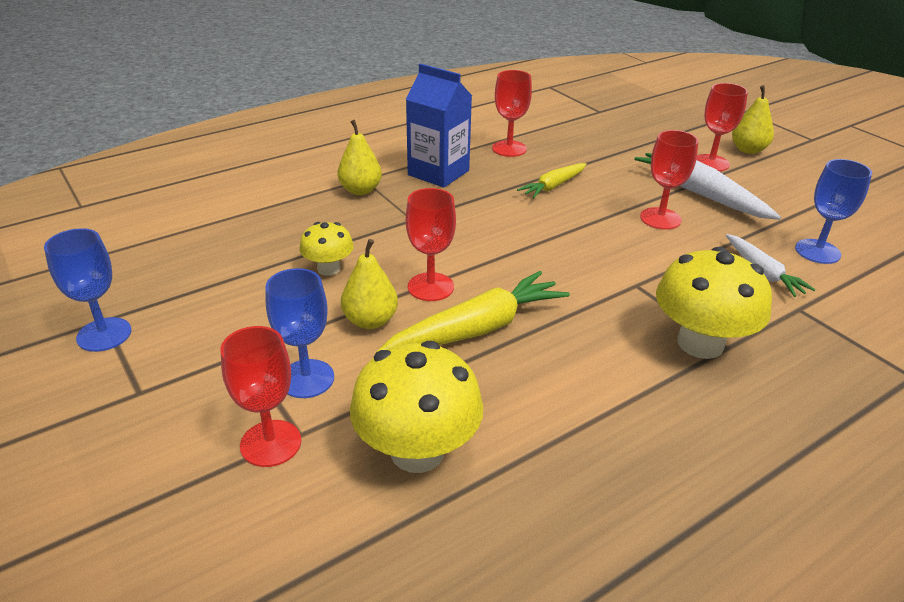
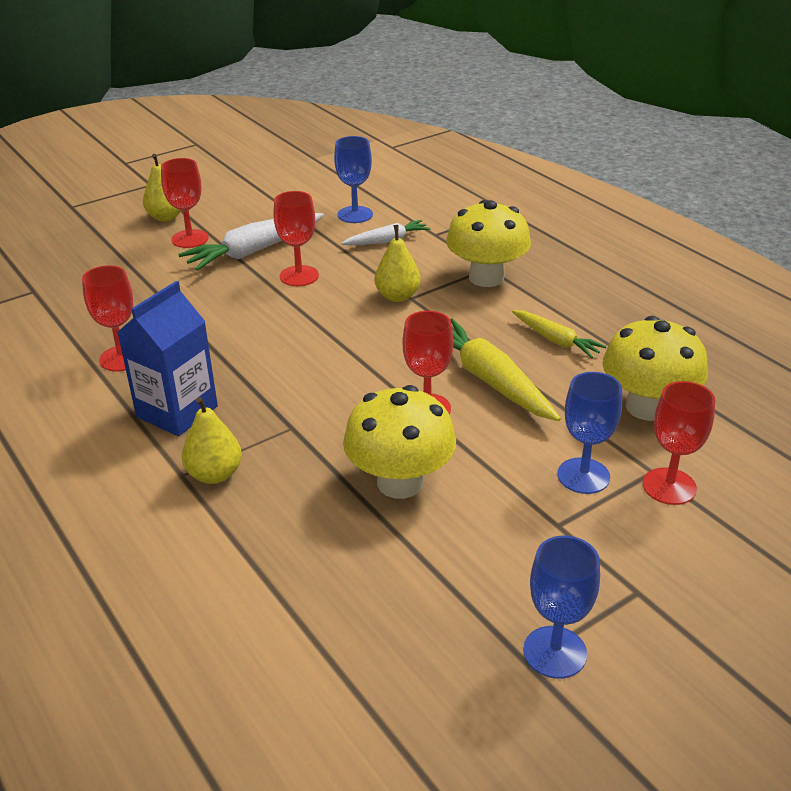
camera: 90 degrees left, 0 degrees up
yellow mushroom [299,222,354,276] -> yellow mushroom [343,385,456,499], size x1.80
yellow pear [341,239,398,329] -> yellow pear moved to [375,225,421,302]
yellow carrot [517,163,586,199] -> yellow carrot moved to [512,310,607,358]

